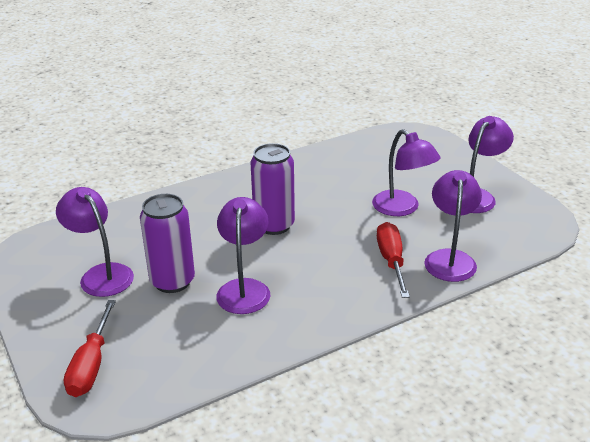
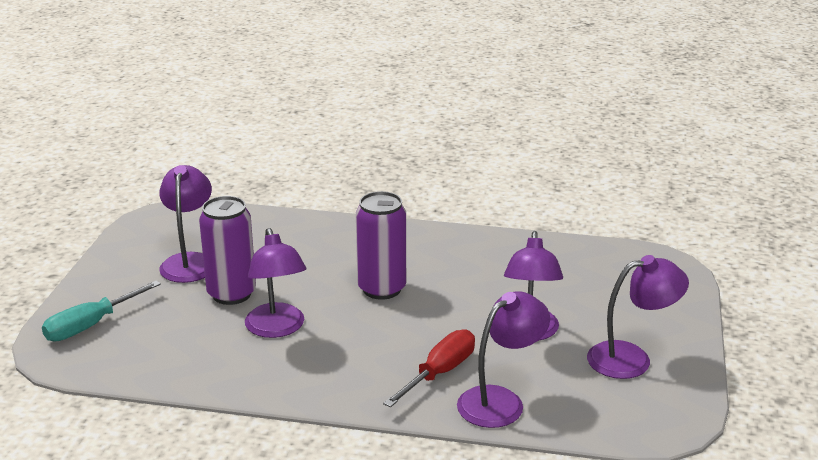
camera: 40 degrees right, 5 degrees down
red screwdriver [64,300,116,397] -> turquoise screwdriver [42,281,161,342]
purple lamp [216,197,270,314] -> purple lamp turned 120 degrees clockwise [245,228,306,338]

